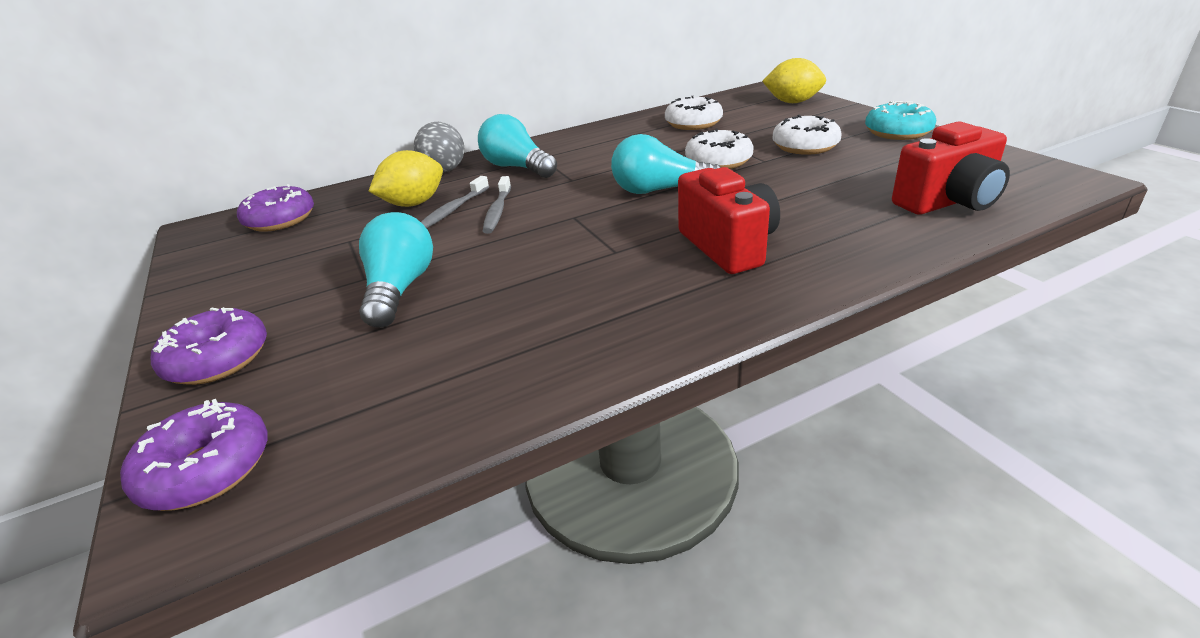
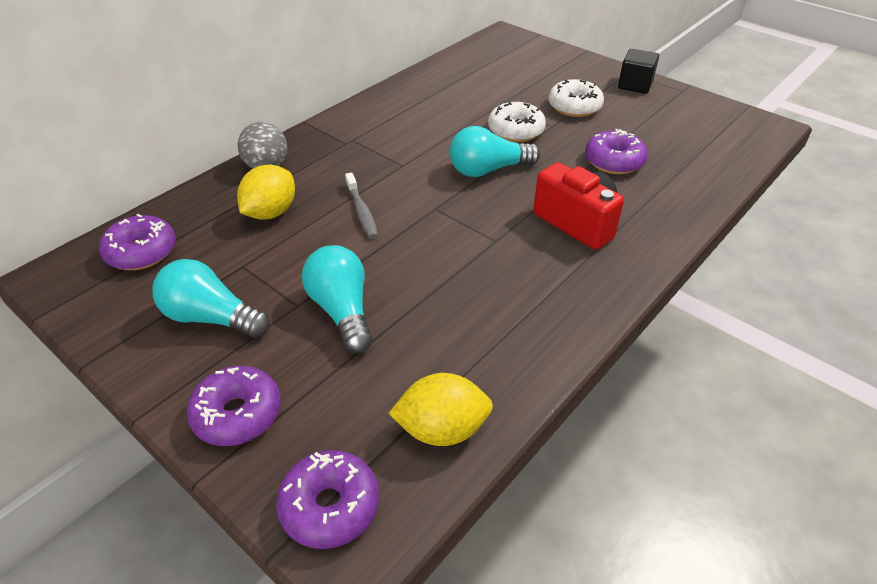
camera: 25 degrees left, 10 degrees up
grey toothbrush [421,176,489,228] -> none
turquoise light bulb [478,114,557,178] -> turquoise light bulb moved to [152,259,270,338]
white donut [665,96,723,130] -> none
yellow lemon [762,58,826,103] -> yellow lemon moved to [388,373,493,446]
turquoise donut [865,101,936,140] -> black cube [618,49,659,94]
red camera [892,122,1010,215] -> none
none -> purple donut [585,129,648,174]

